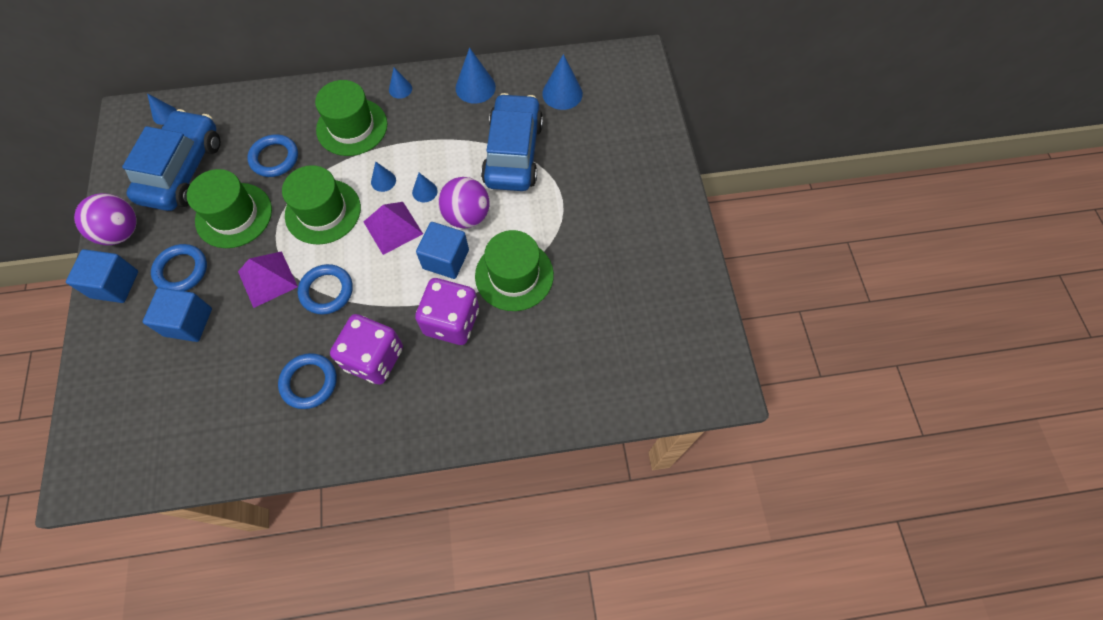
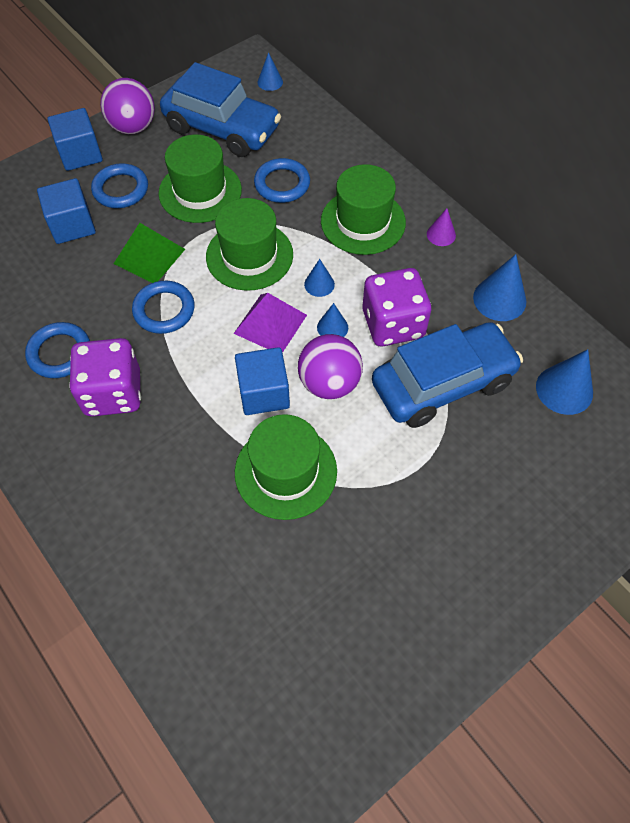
camera: 60 degrees right, 5 degrees down
blue car [122,109,220,211] -> blue car turned 45 degrees clockwise [160,62,281,157]
purple pyramid [238,251,298,308] -> green pyramid [114,223,185,283]
blue cone [389,68,412,99] -> purple cone [427,208,456,246]
purple dice [415,278,479,345] -> purple dice moved to [362,268,431,346]

